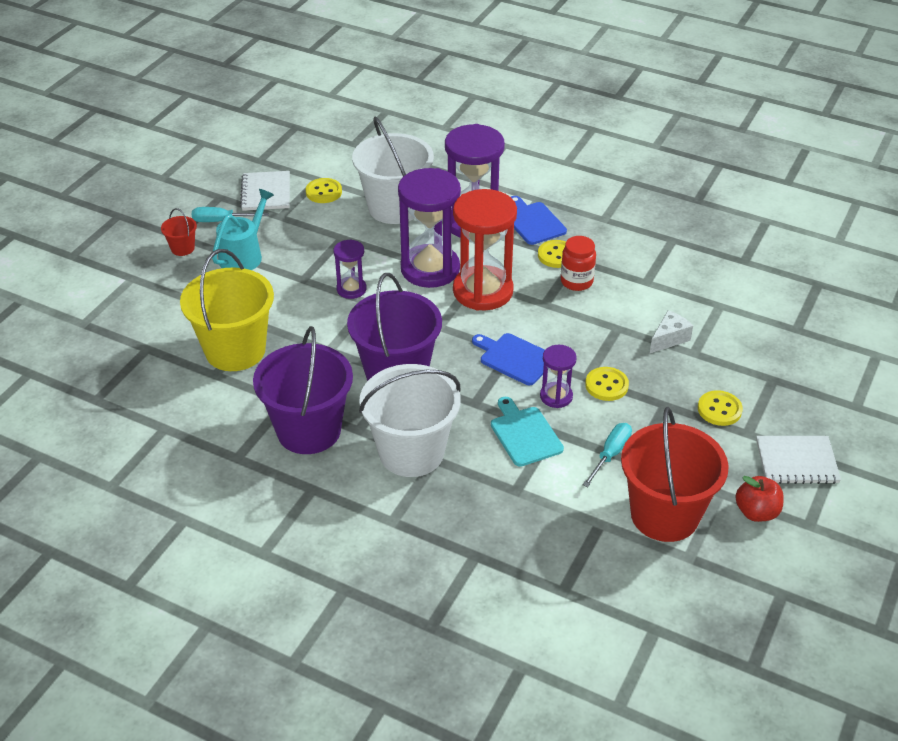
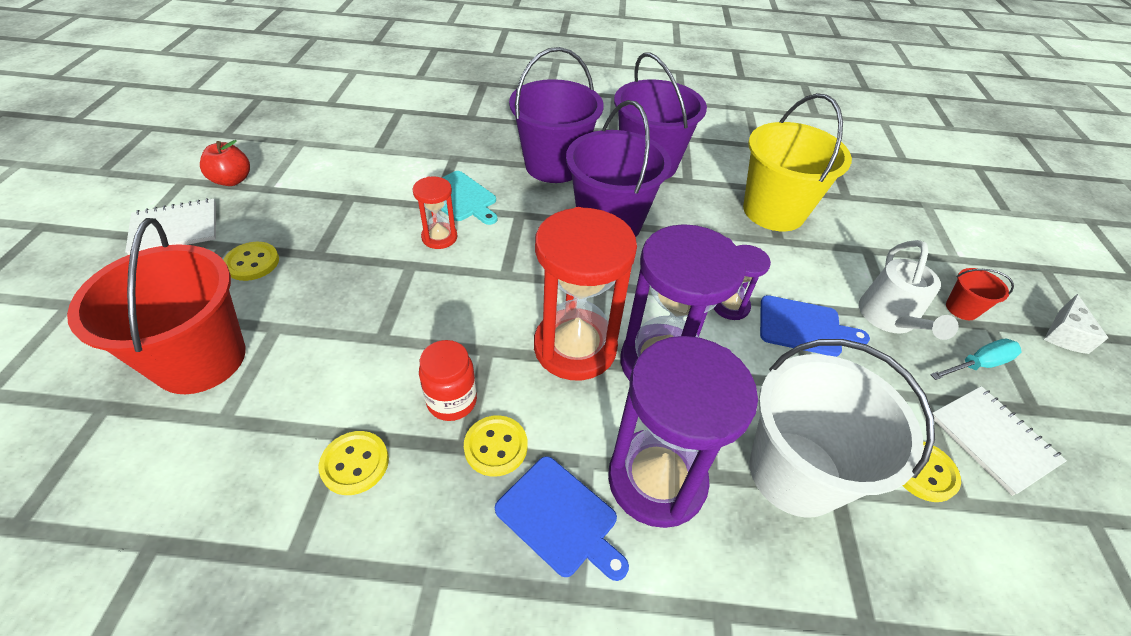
camera: 155 degrees right, 5 degrees up
turquoise watering can [212,189,274,270] -> white watering can [859,240,959,340]
white bucket [359,364,461,477] -> purple bucket [509,47,604,183]
blue cutting board [472,333,545,385] -> blue cutting board moved to [760,295,870,357]
purple hourglass [540,345,577,408] -> red hourglass [413,176,457,249]
turquoise screwdriver [583,423,632,487] -> none
yellow button [585,367,629,401] -> yellow button moved to [319,431,389,495]
red bucket [621,407,729,542] -> red bucket moved to [67,218,246,394]
white cheese [650,310,693,353] -> white cheese moved to [1044,294,1108,354]

